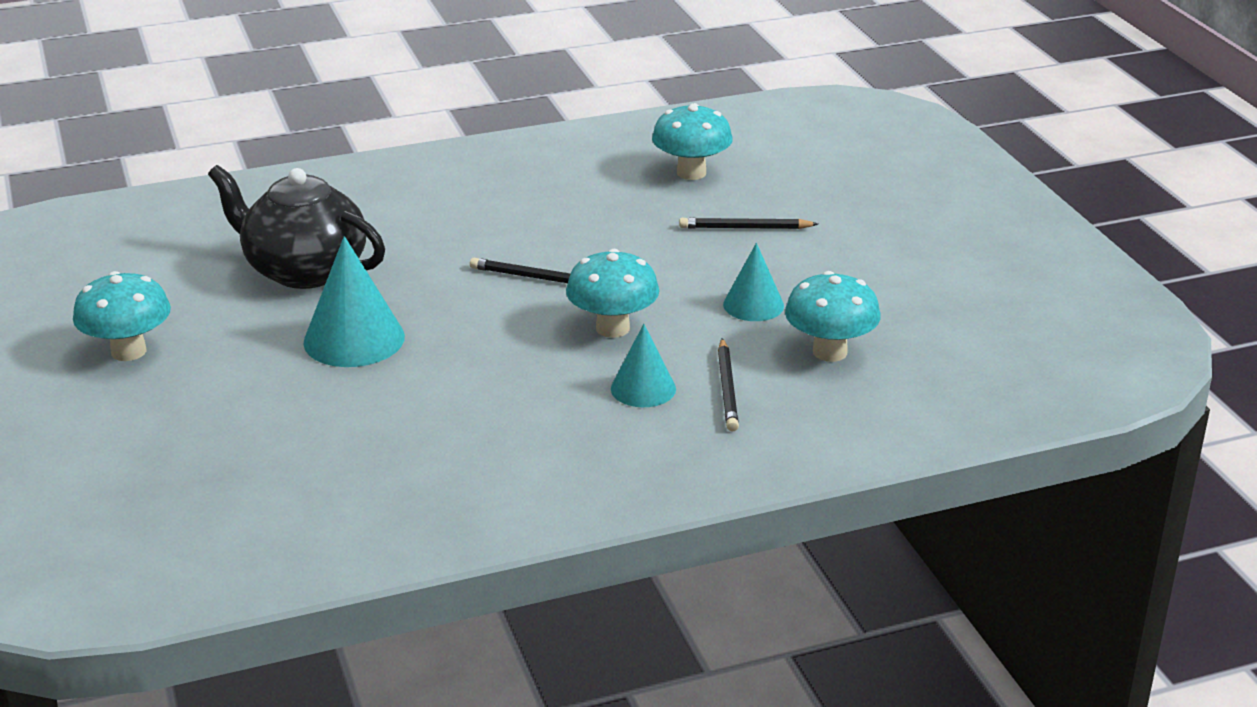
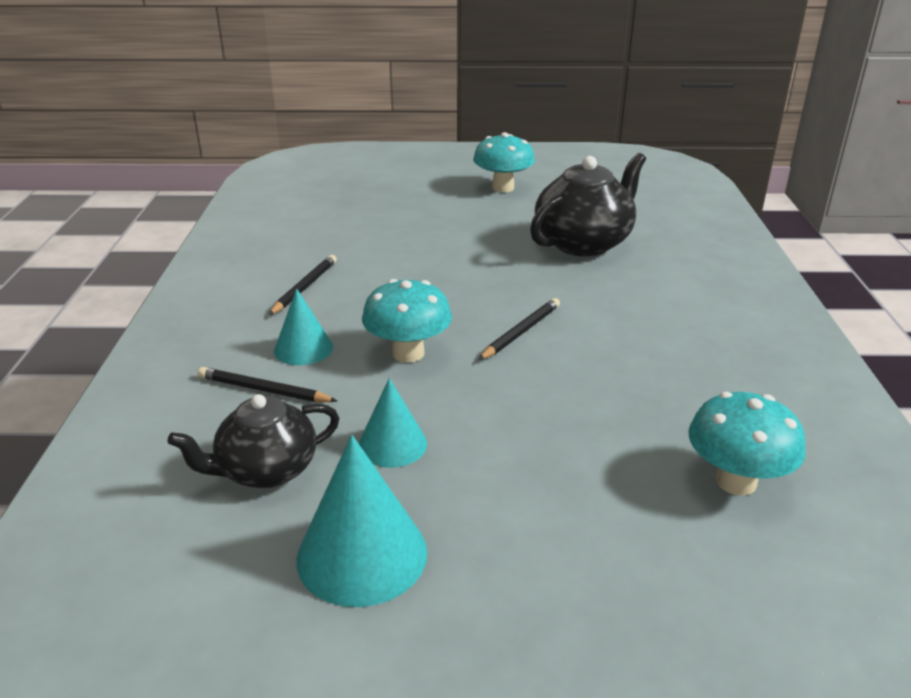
camera: 110 degrees right, 0 degrees up
turquoise cone [303,236,405,367] -> turquoise cone moved to [297,435,427,607]
black pencil [679,217,818,229] -> black pencil moved to [269,255,337,315]
turquoise mushroom [785,271,881,362] -> black teapot [167,394,340,488]

